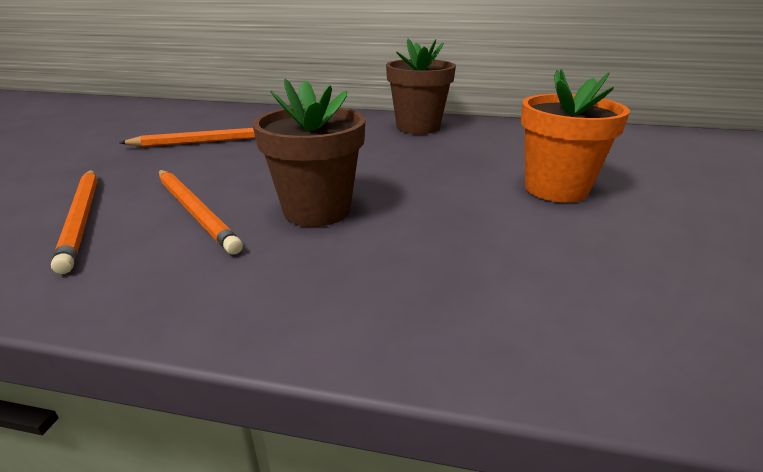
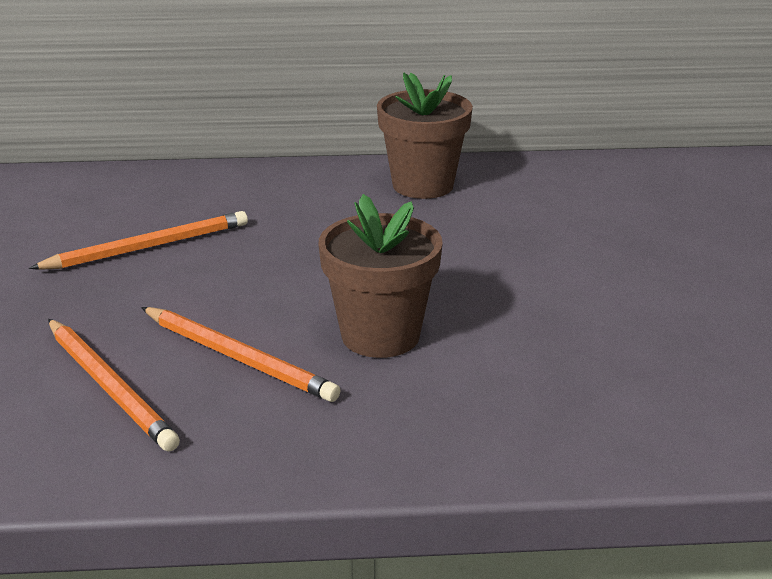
camera: 15 degrees left, 0 degrees up
orange flower pot [521,69,630,203] -> none

